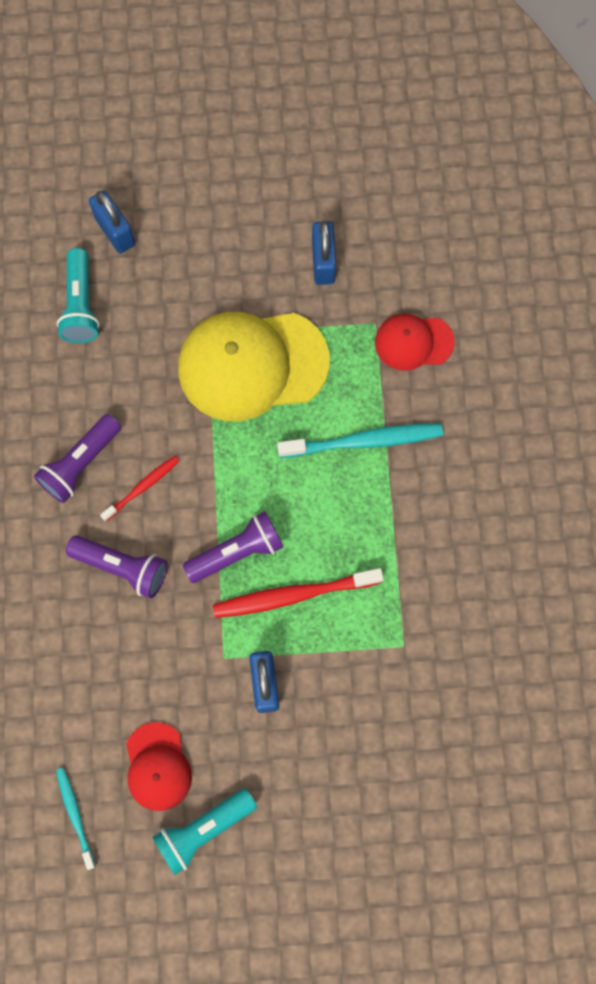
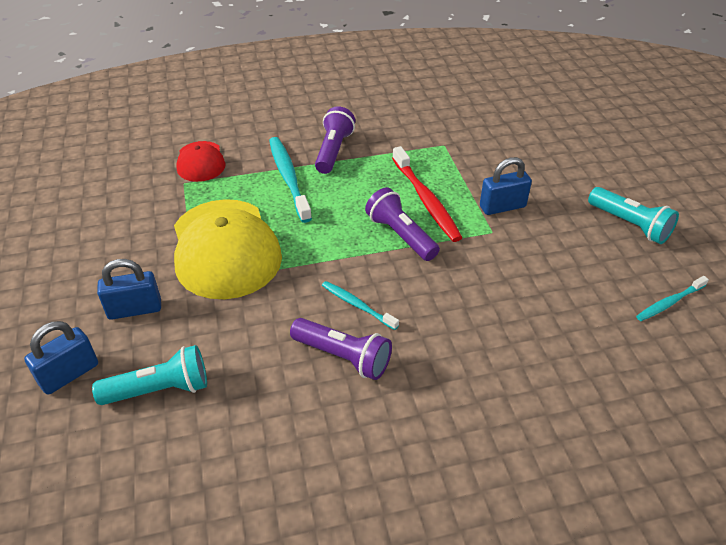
camera: 100 degrees left, 30 degrees down
purple flashlight [66,535,167,598] -> purple flashlight moved to [315,107,355,174]
red toothbrush [100,456,180,522] -> turquoise toothbrush [322,281,399,330]
red cap [126,722,192,811] -> none
blue padlock [312,221,336,285] -> blue padlock moved to [97,259,161,320]

